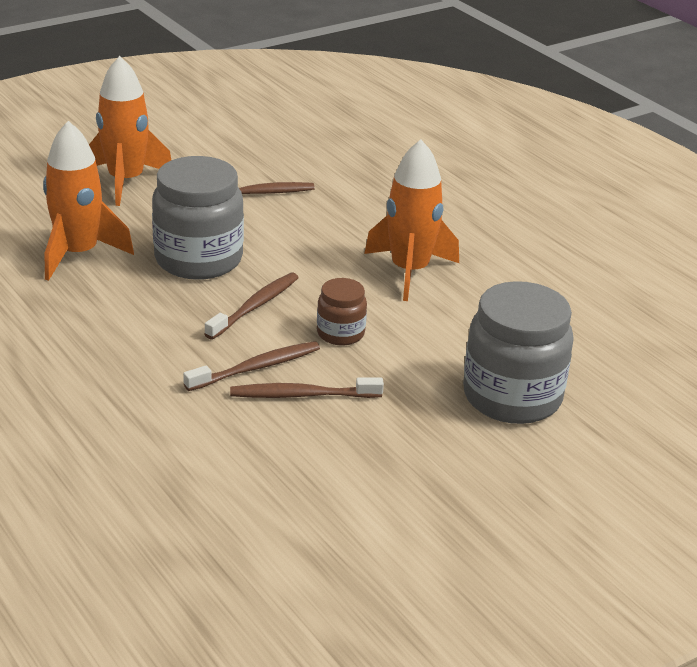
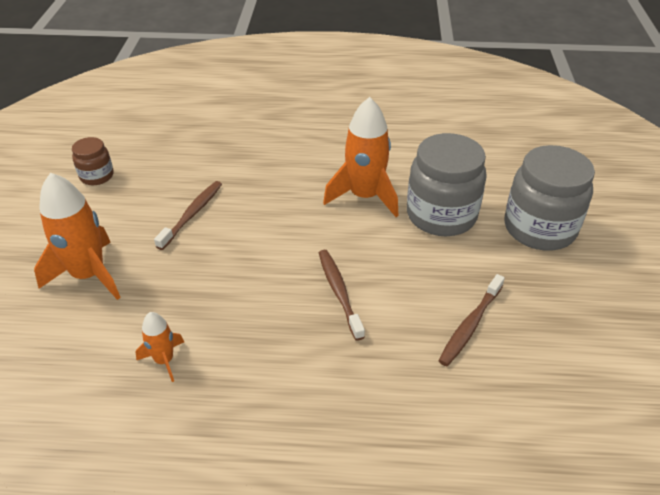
camera: 50 degrees left, 10 degrees up
orange rocket [43,121,134,281] -> orange rocket [136,312,184,382], size x0.52
grey jar [152,156,244,280] -> grey jar moved to [407,133,487,236]
brown toothbrush [183,341,320,391] -> none
brown jar [317,278,367,345] -> brown jar moved to [72,137,114,185]

